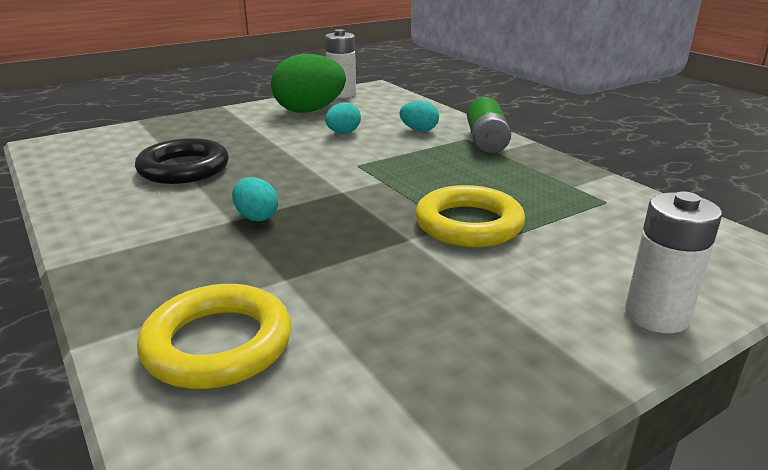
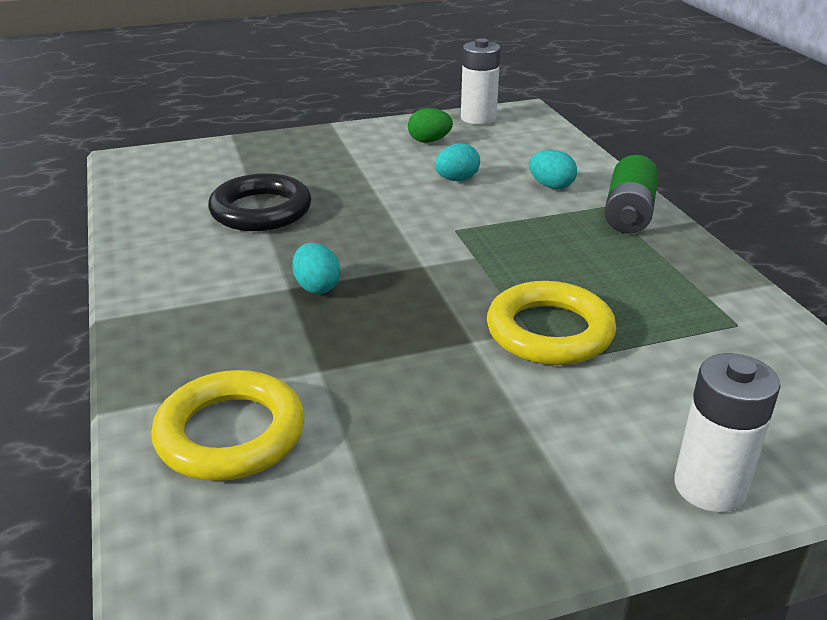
camera: 15 degrees right, 5 degrees up
green egg [271,54,346,113] -> green egg [408,108,453,143], size x0.49

